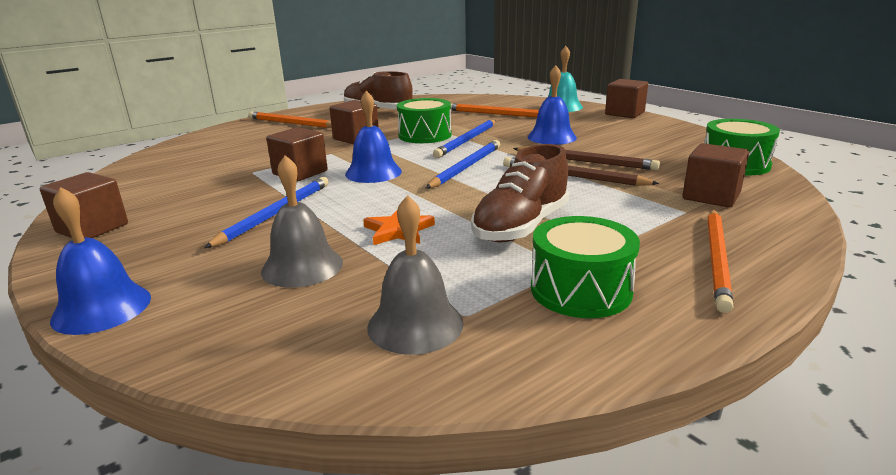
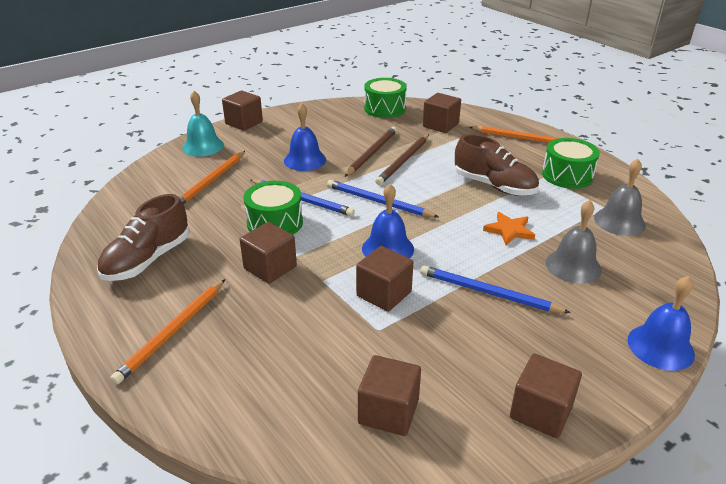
camera: 90 degrees left, 10 degrees up
none -> brown cube [358,355,421,436]

